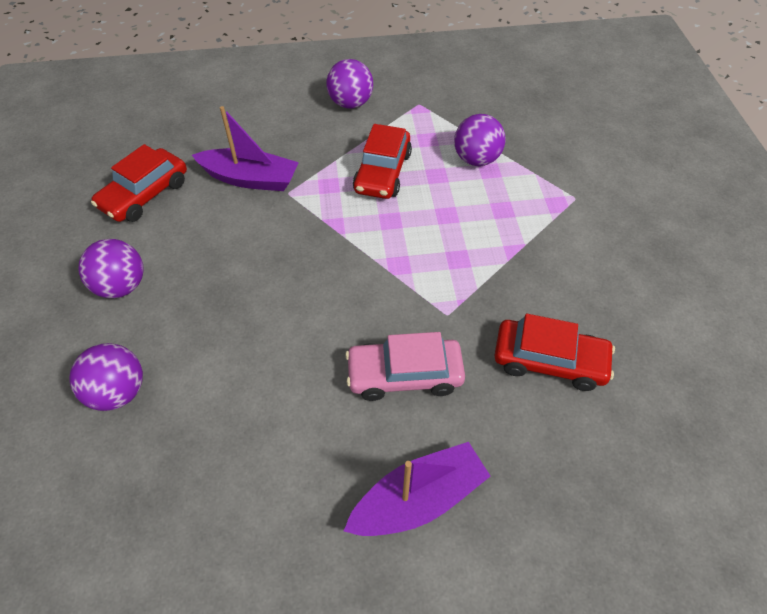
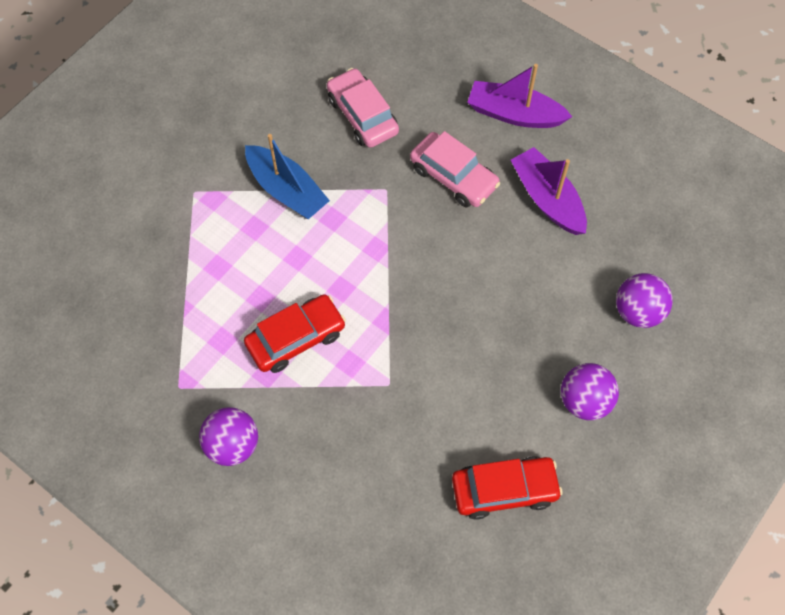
camera: 135 degrees left, 10 degrees up
purple boat [192,106,299,191] -> purple boat moved to [511,147,587,235]
purple ball [454,114,506,166] -> none
red car [494,314,615,391] -> pink car [327,68,399,148]
none -> blue boat [245,134,330,219]

